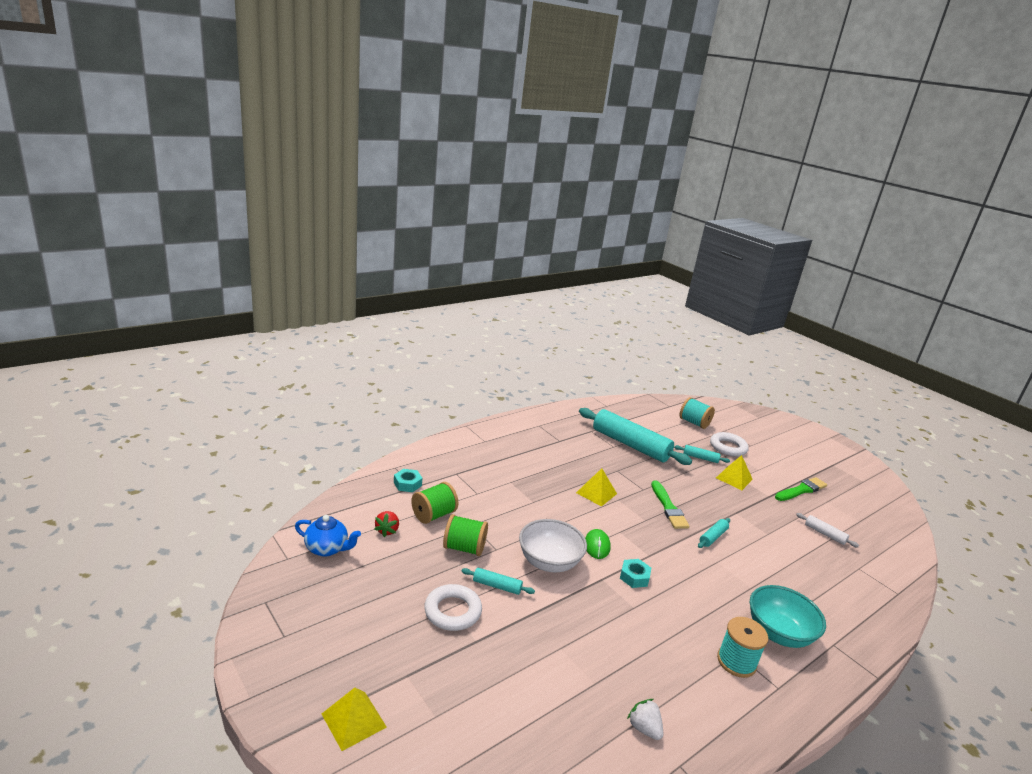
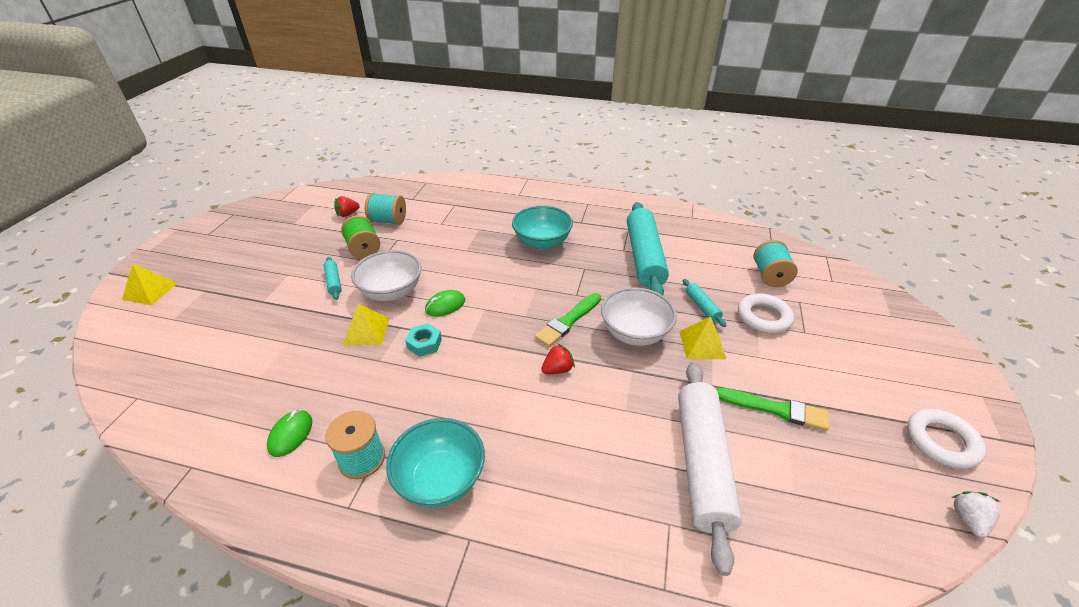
camera: 55 degrees right, 15 degrees up
blue teapot [295,515,361,557] -> none
turquoise nut [394,469,422,492] -> none
green spool [411,482,458,524] -> turquoise spool [365,193,406,225]
white ring [424,584,482,631] -> white ring moved to [907,409,986,469]
yellow pyramid [576,468,617,507] -> yellow pyramid moved to [343,303,390,345]
white strawberry [627,699,663,740] -> white strawberry moved to [951,491,1001,538]
turquoise rolling pin [698,518,730,548] -> red strawberry [541,343,575,374]
white rolling pin [796,513,859,548] -> white rolling pin [678,362,742,576], size x2.35
none -> green mouse [267,410,312,457]
none -> turquoise bowl [512,206,573,250]
none -> white bowl [601,287,677,346]

